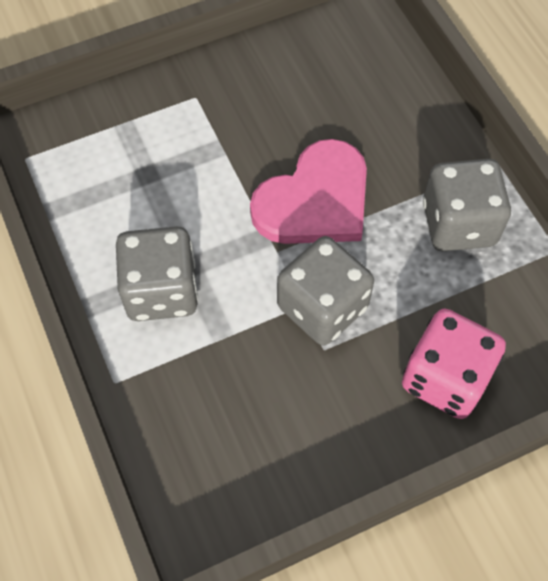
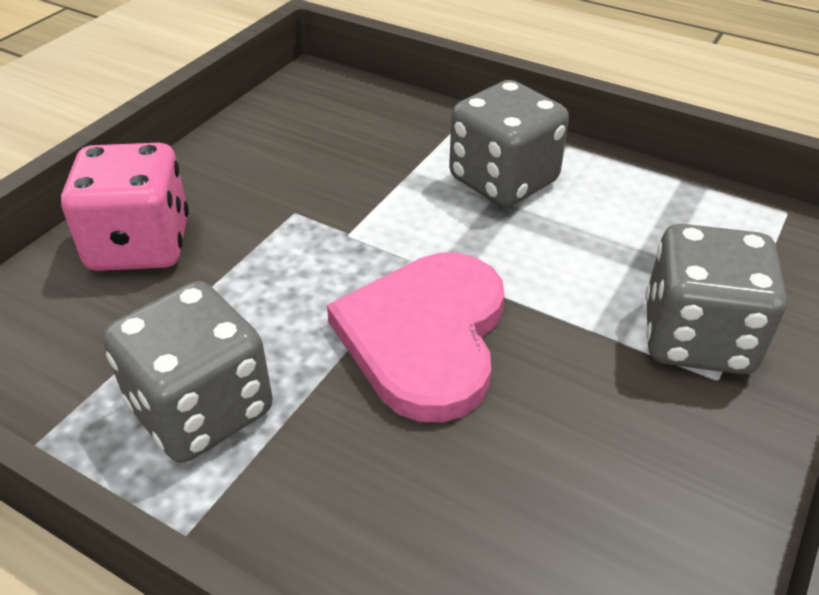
camera: 145 degrees right, 20 degrees down
grey dice [277,236,374,346] -> grey dice moved to [645,224,787,374]

